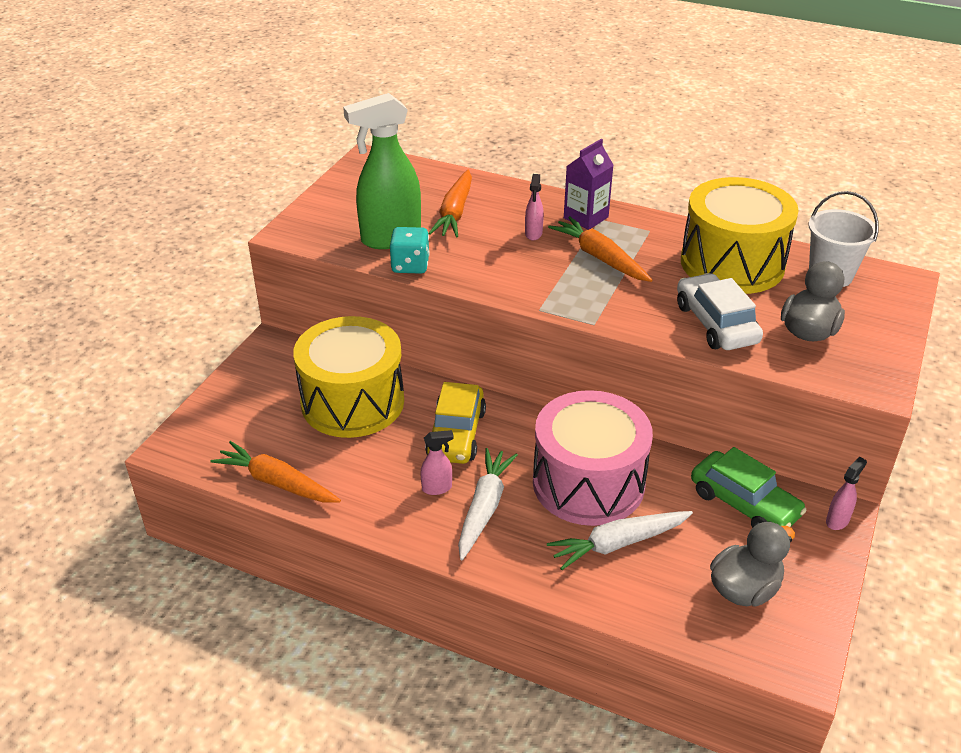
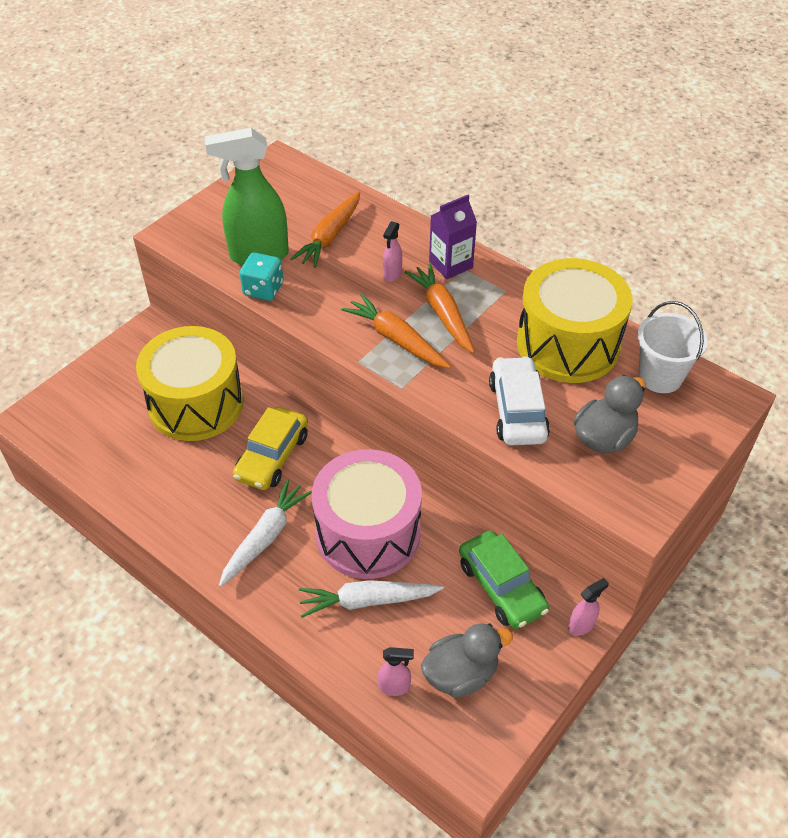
camera: 15 degrees right, 10 degrees up
orange carrot [210,441,341,503] -> orange carrot moved to [341,294,451,369]
pink spray bottle [421,430,454,495] -> pink spray bottle moved to [378,647,414,696]

